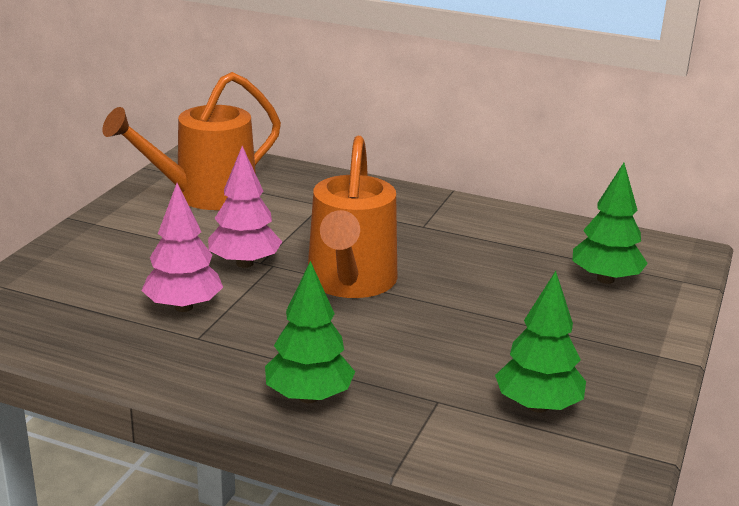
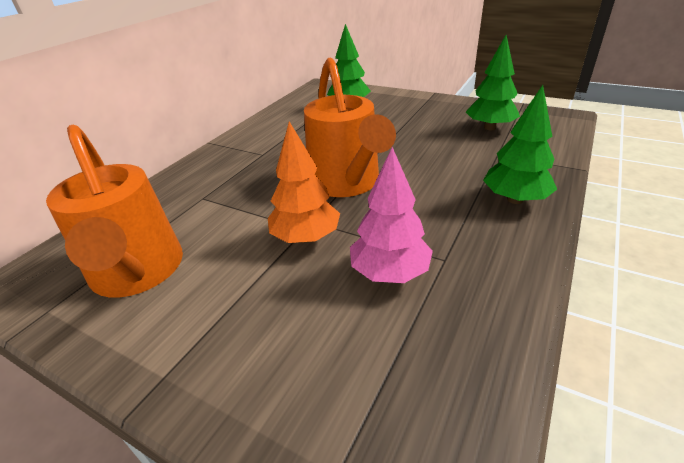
camera: 80 degrees left, 10 degrees up
pink tree [208,146,282,268] -> orange tree [268,121,340,243]
orange watering can [308,136,397,298] -> orange watering can turned 60 degrees clockwise [304,58,396,197]

